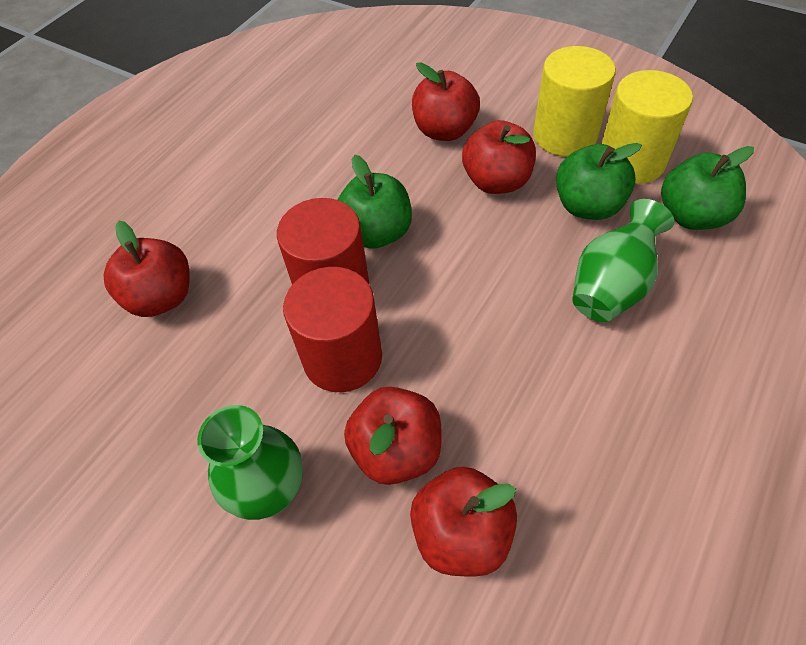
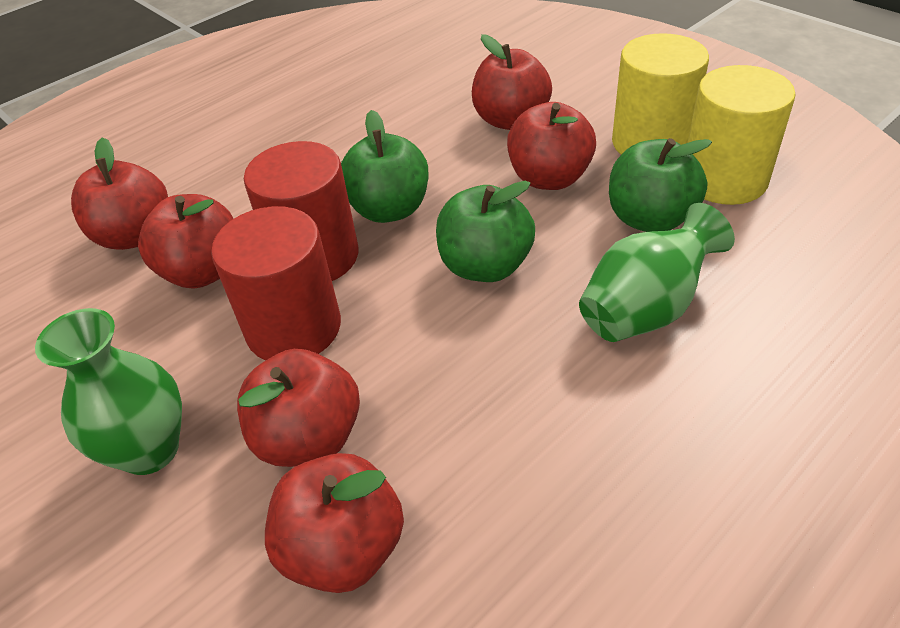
camera: 15 degrees right, 10 degrees down
green apple [661,146,754,230] -> green apple moved to [436,181,535,282]
none -> red apple [138,194,234,289]

